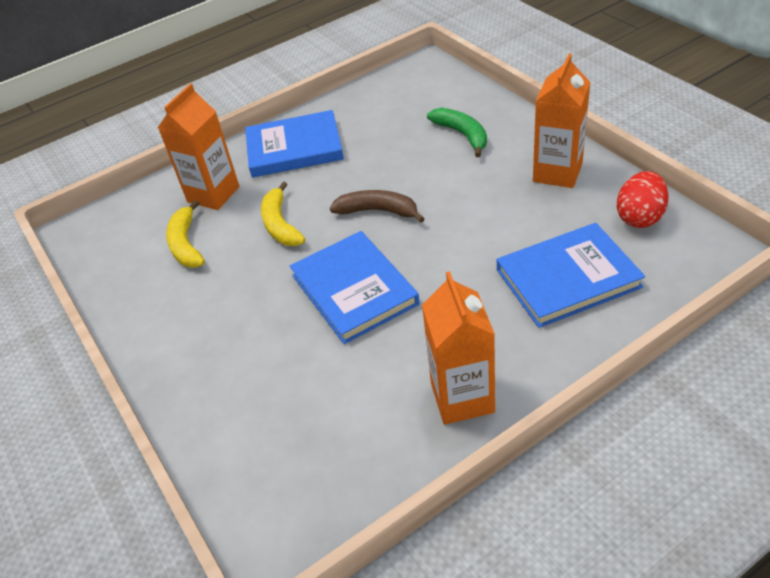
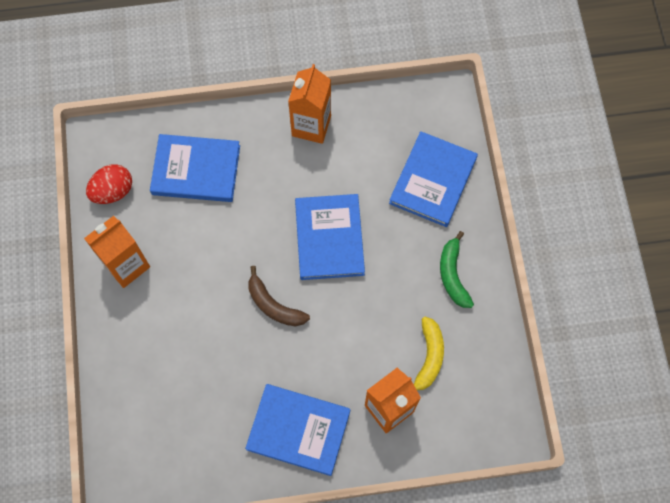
camera: 160 degrees left, 25 degrees up
yellow banana [261,182,305,246] -> none
green banana [427,108,487,157] -> green banana moved to [440,231,474,308]
none -> blue book [389,131,478,227]

